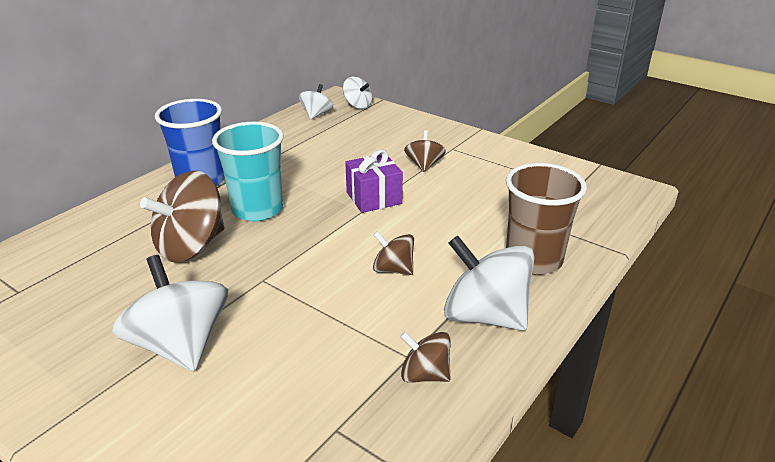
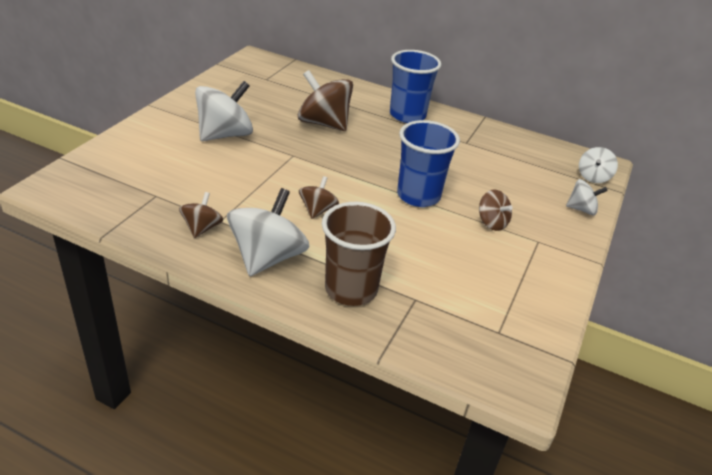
camera: 75 degrees right, 5 degrees up
turquoise cup [212,122,284,221] -> none
white spinning top [299,84,333,119] -> white spinning top moved to [566,179,608,215]
purple gift [345,150,403,213] -> blue cup [397,120,460,207]
brown spinning top [404,130,446,172] -> brown spinning top turned 60 degrees clockwise [479,189,513,231]

